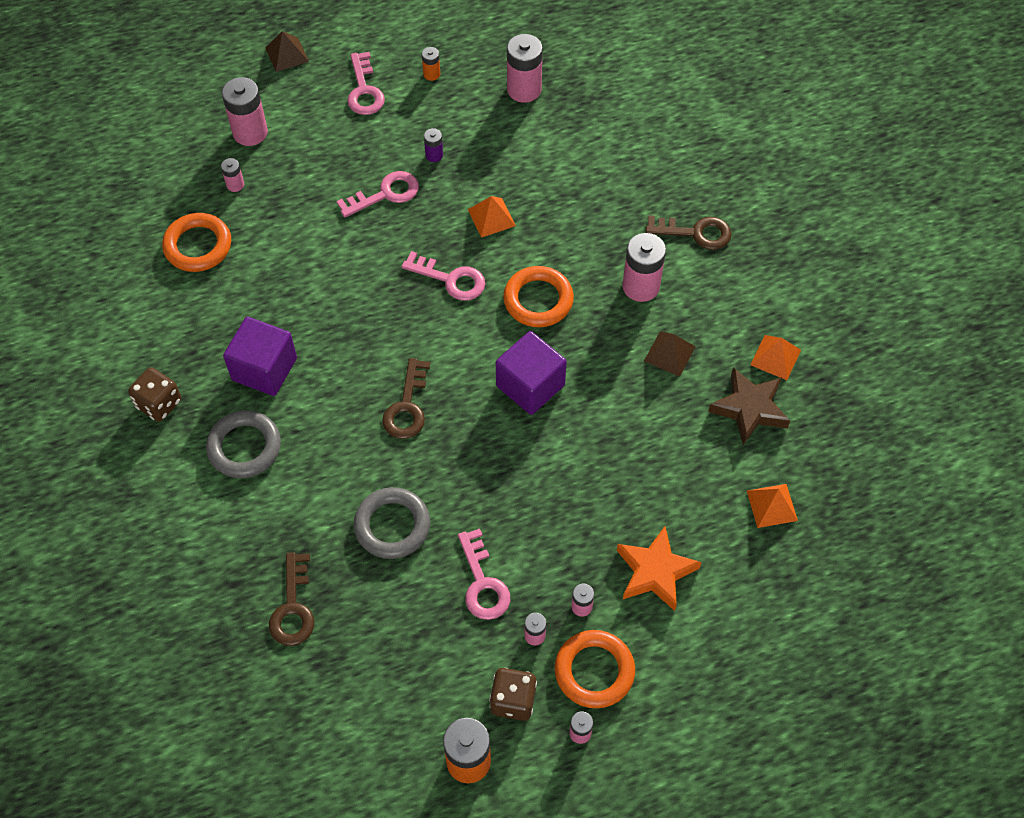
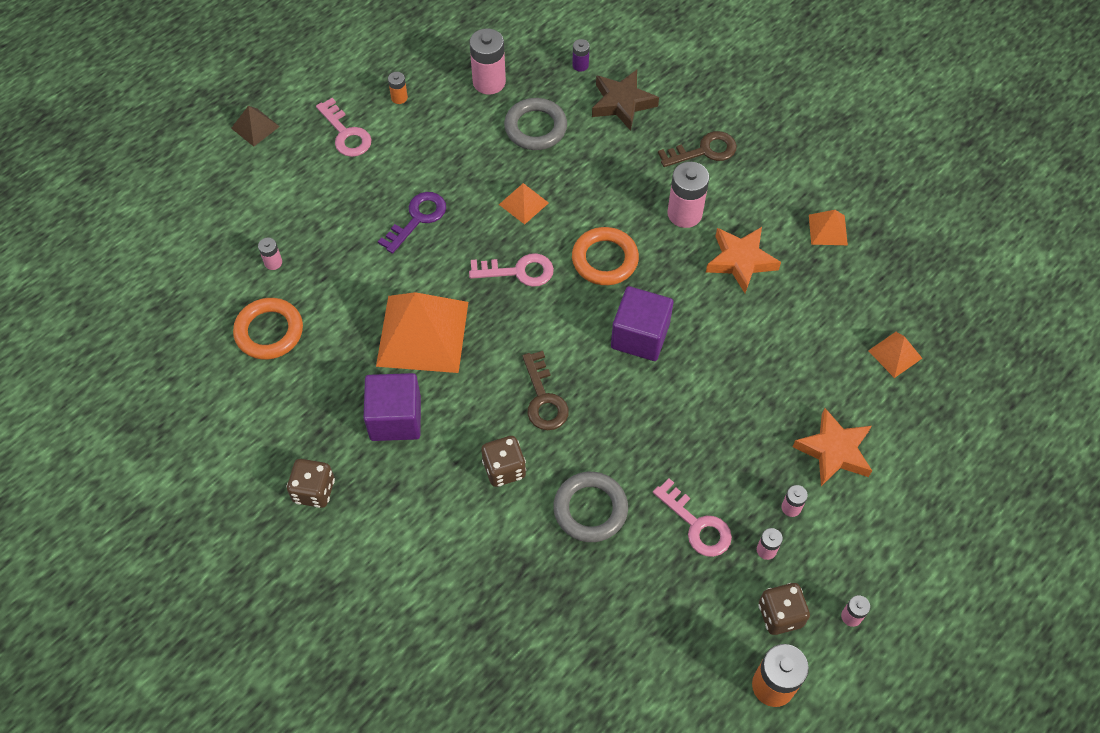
camera: 25 degrees left, 0 degrees up
grey ring [206,410,281,478] -> grey ring moved to [504,98,567,150]
pink battery [222,77,268,146] -> none
brown key [269,552,314,646] -> none
pink key [337,171,419,218] -> purple key [378,192,446,254]
purple battery [424,128,443,162] -> purple battery moved to [572,39,590,72]
orange ring [555,630,635,708] -> none
brown pyramid [644,331,696,377] -> orange star [706,227,781,293]
brown star [708,368,790,445] -> brown star moved to [592,70,659,131]
none -> orange pyramid [376,292,468,373]
none -> brown dice [481,436,526,487]

